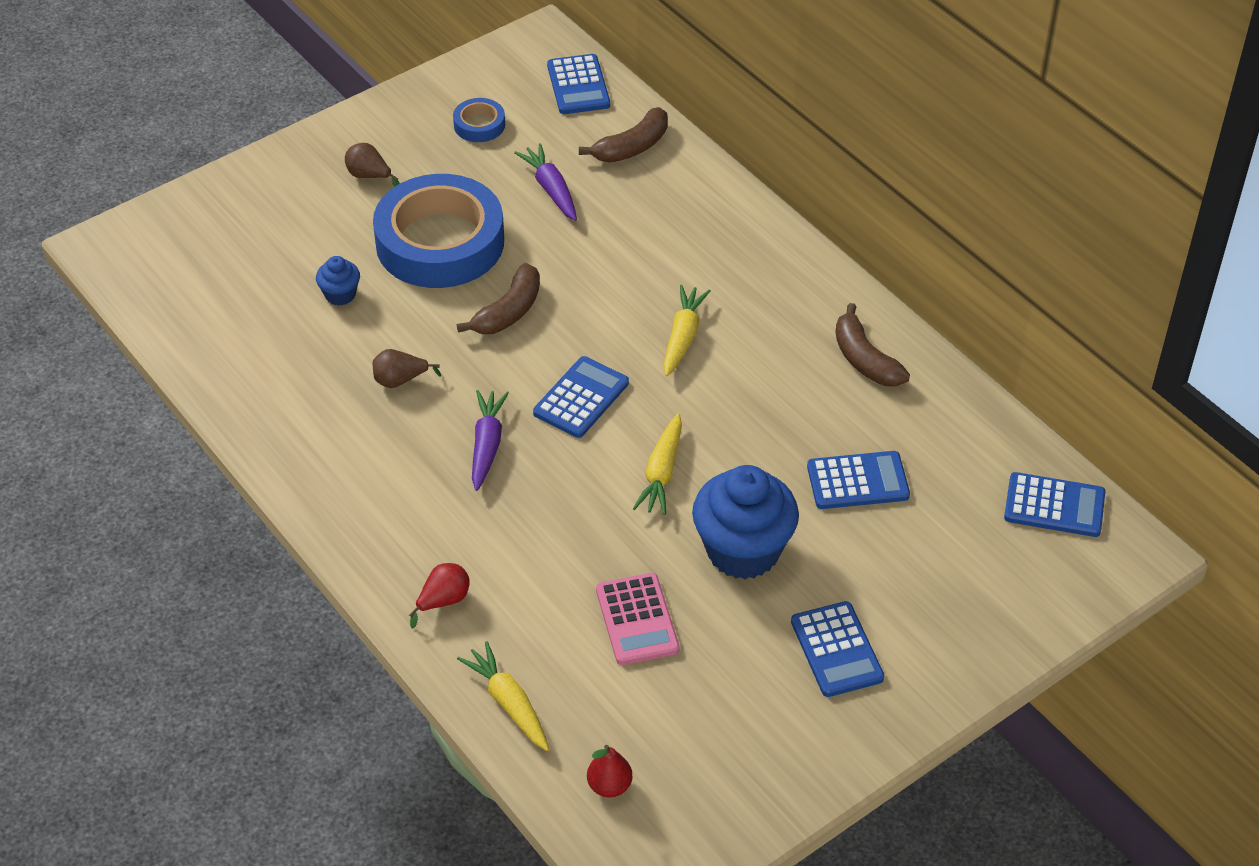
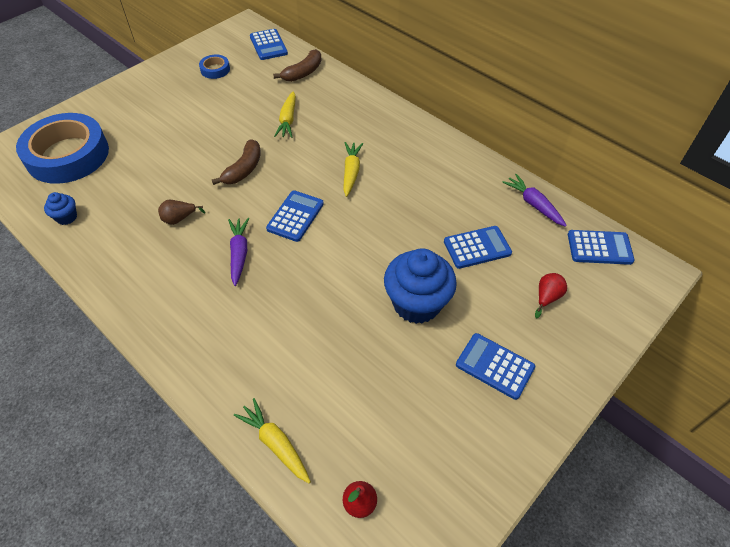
camera: 10 degrees left, 5 degrees up
blue cupcake [316,256,360,306] -> blue cupcake moved to [44,192,77,225]
brown pear [345,143,400,187] -> none
blue tape [373,174,504,288] -> blue tape moved to [16,113,109,184]
red pear [409,563,469,629] -> red pear moved to [535,273,567,318]
purple carrot [514,143,577,221] -> purple carrot moved to [502,174,567,227]
pink calculator [596,573,679,665] -> none
yellow carrot [633,413,682,515] -> yellow carrot moved to [274,91,296,138]
blue calculator [791,601,884,697] -> blue calculator turned 150 degrees clockwise [456,333,536,400]
brown banana [835,303,910,386] -> none

